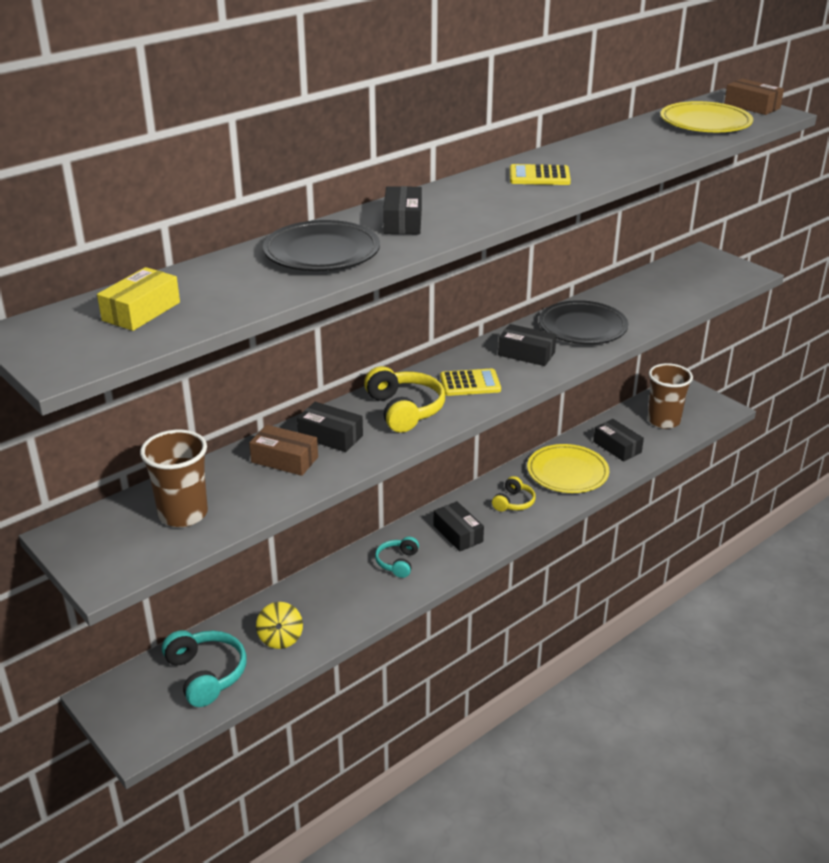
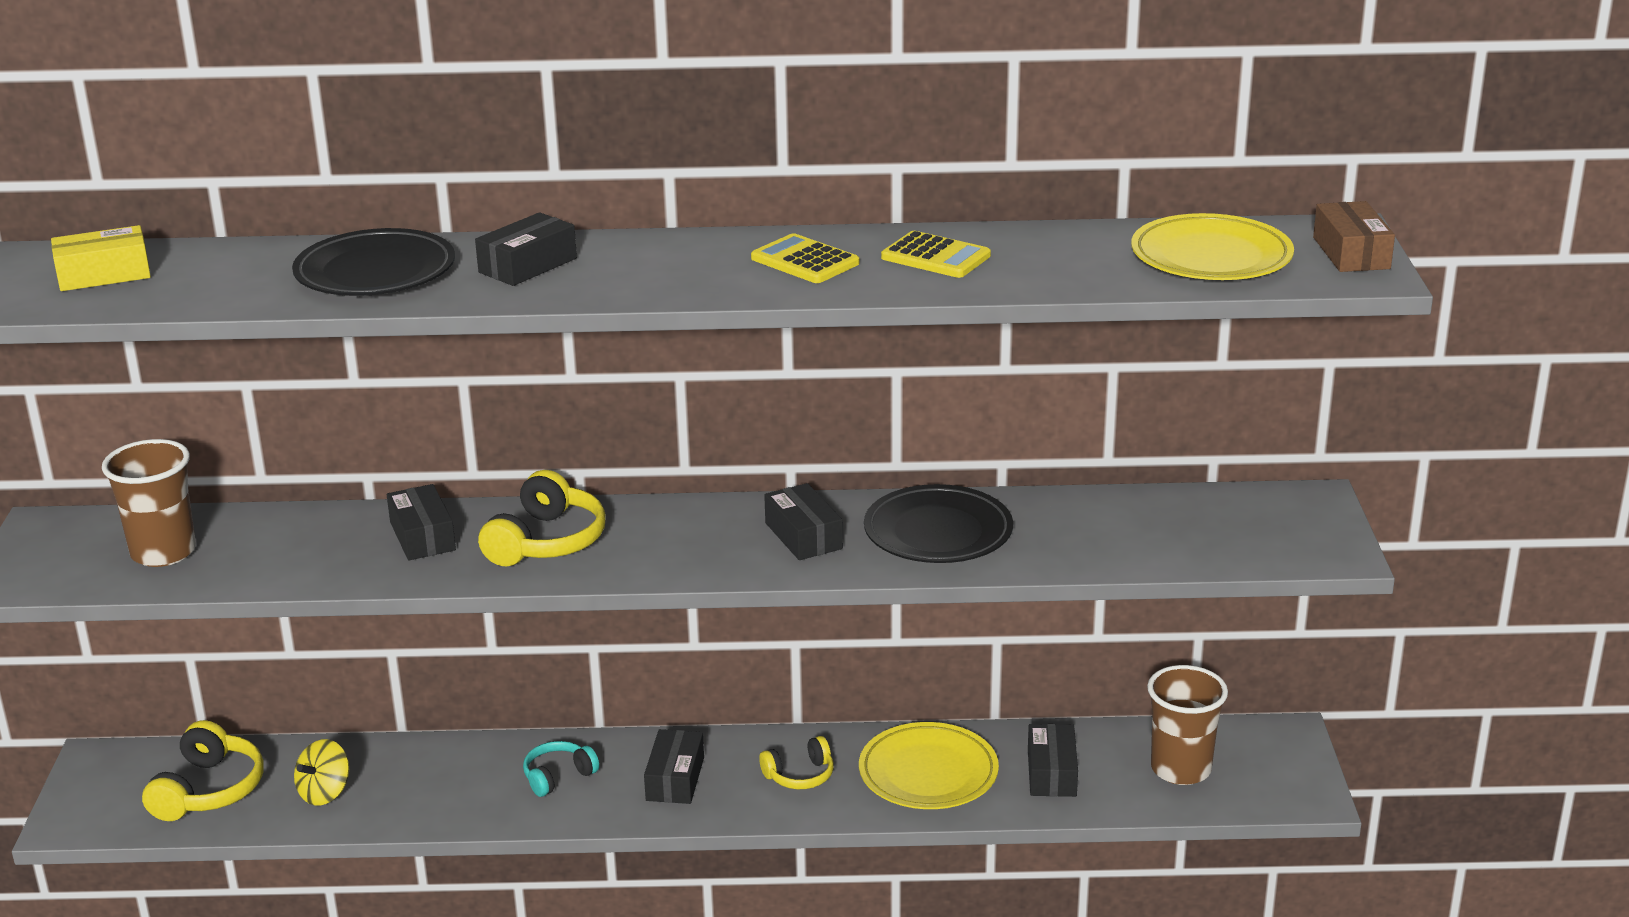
camera: 40 degrees right, 5 degrees down
turquoise headphones [162,630,246,707] -> yellow headphones [142,720,263,821]
brown box [249,425,318,476] -> none
yellow calculator [440,368,501,396] -> yellow calculator moved to [881,231,991,278]

